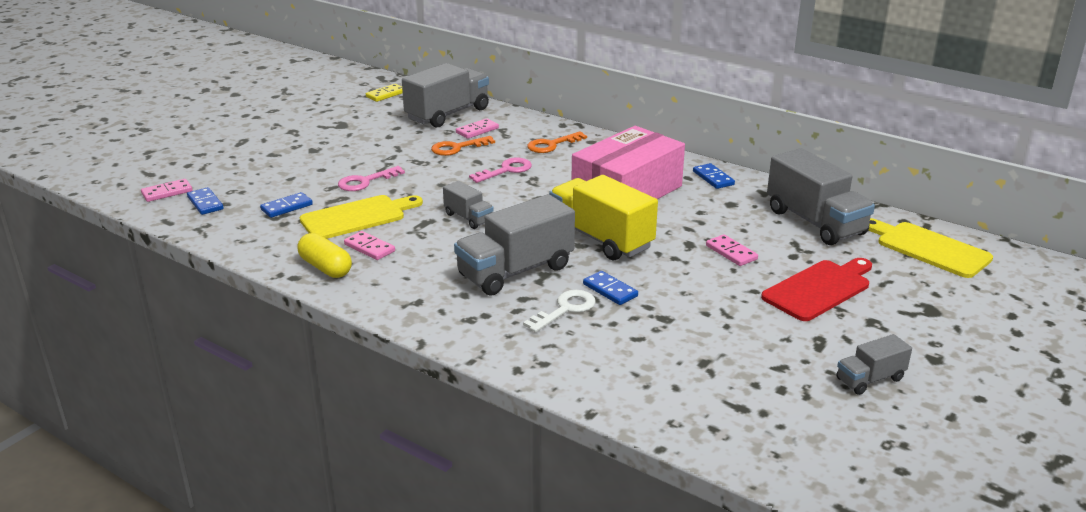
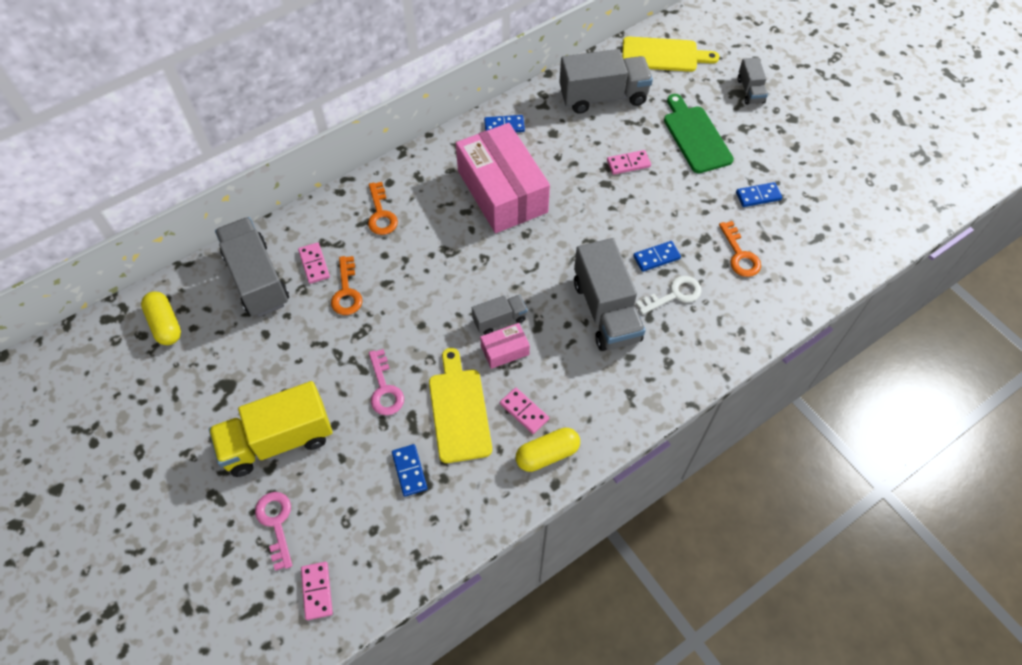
camera: 70 degrees left, 30 degrees up
blue domino [187,187,224,215] -> blue domino moved to [736,182,782,207]
pink domino [344,231,395,260] -> pink domino turned 75 degrees clockwise [500,387,549,434]
yellow domino [366,84,403,102] -> yellow capsule [141,292,181,345]
pink key [469,158,532,183] -> pink key moved to [255,492,292,571]
white key [523,290,596,333] -> white key turned 90 degrees clockwise [636,276,702,315]
yellow truck [549,175,658,260] -> yellow truck moved to [209,381,332,477]
red cutting board [761,258,872,321] -> green cutting board [664,94,734,173]
grey truck [836,334,912,395] -> grey truck moved to [738,57,768,105]
yellow cutting board [868,218,993,278] -> yellow cutting board turned 150 degrees counterclockwise [622,37,719,72]
none -> pink box [480,323,530,369]
none -> orange key [719,221,761,277]

